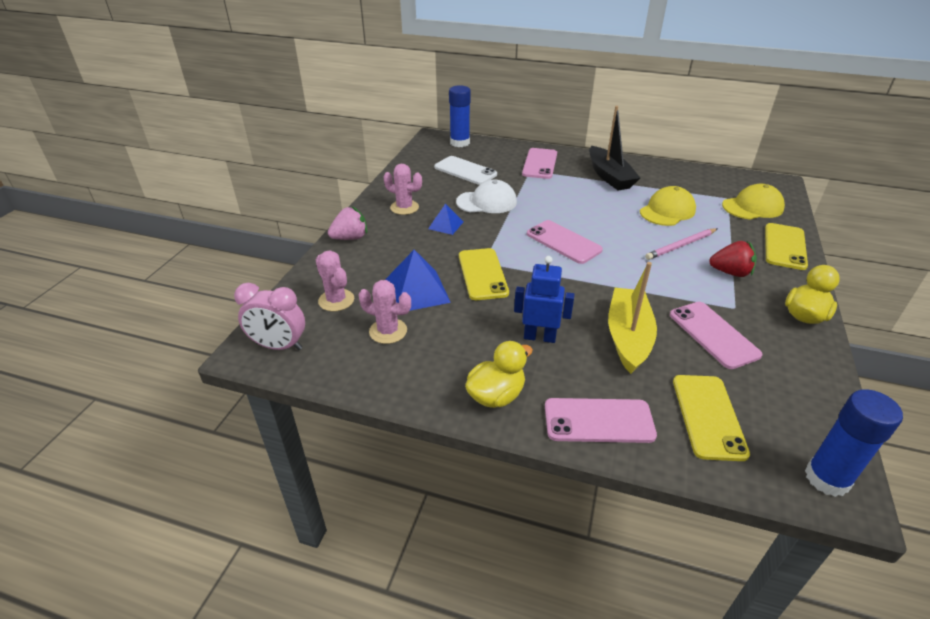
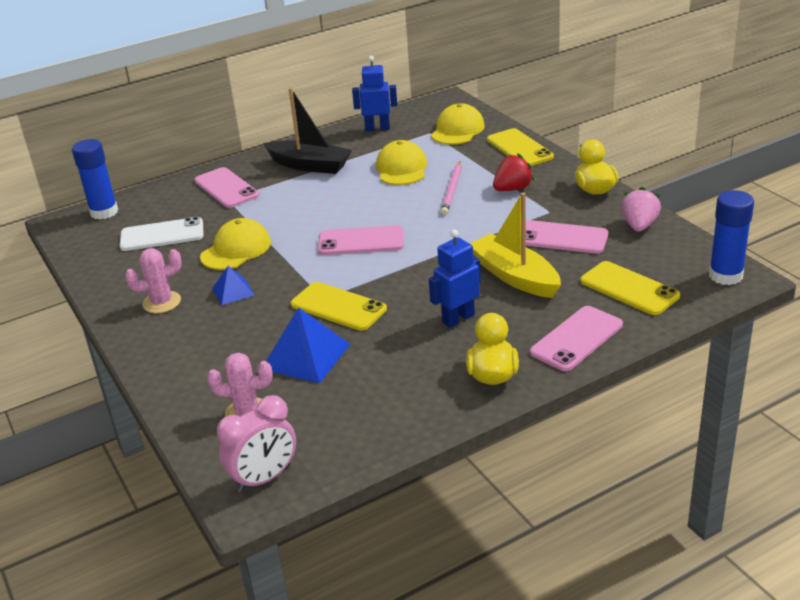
camera: 45 degrees left, 5 degrees down
pink strawberry [328,206,367,240] -> pink strawberry moved to [621,187,661,232]
pink cactus [359,280,411,344] -> none
white cap [456,180,517,213] -> yellow cap [200,218,271,270]
none -> blue robot [352,56,397,131]

